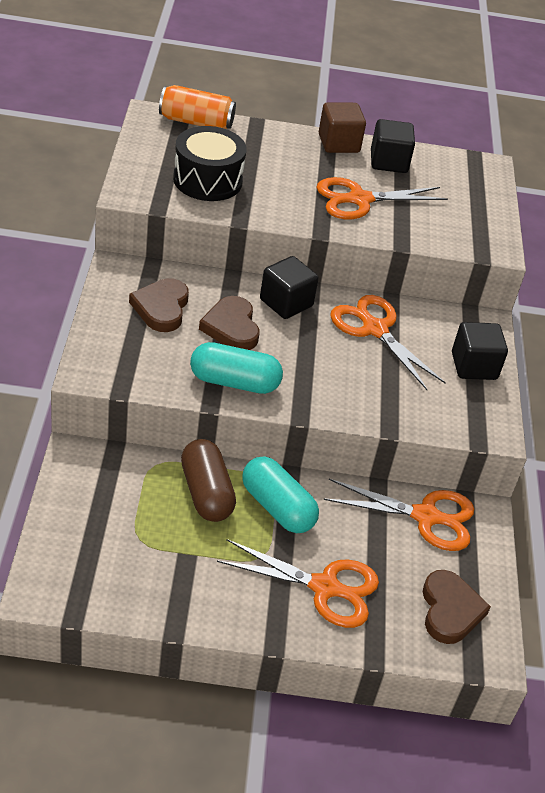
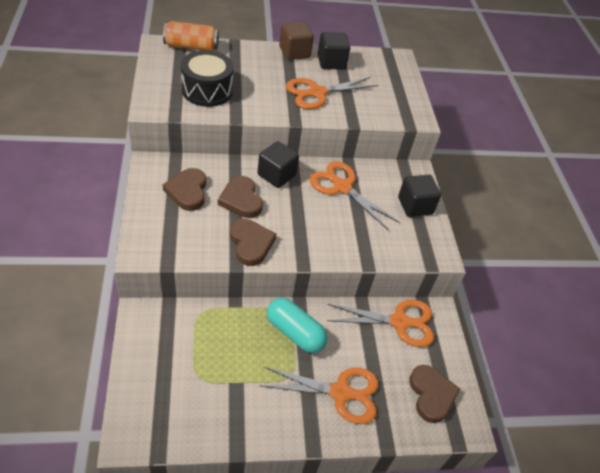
camera: 10 degrees left, 5 degrees up
brown capsule [181,439,236,522] -> none
turquoise capsule [190,342,283,394] -> brown heart [230,219,276,266]

